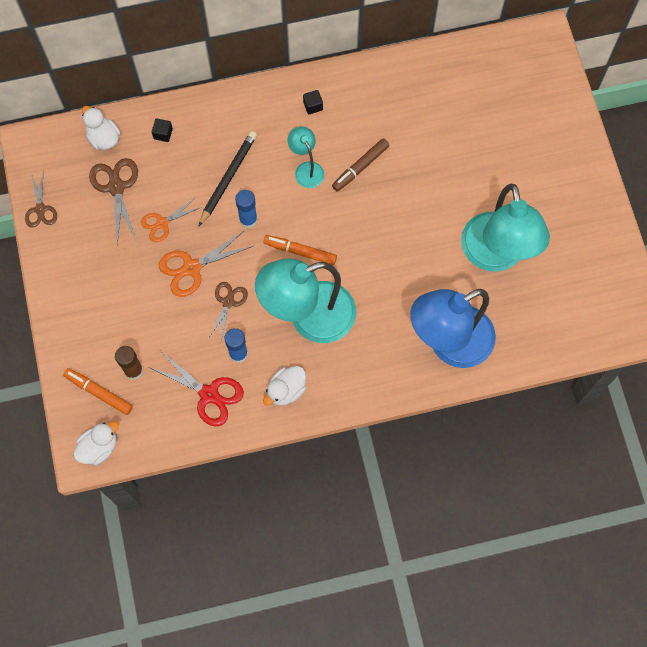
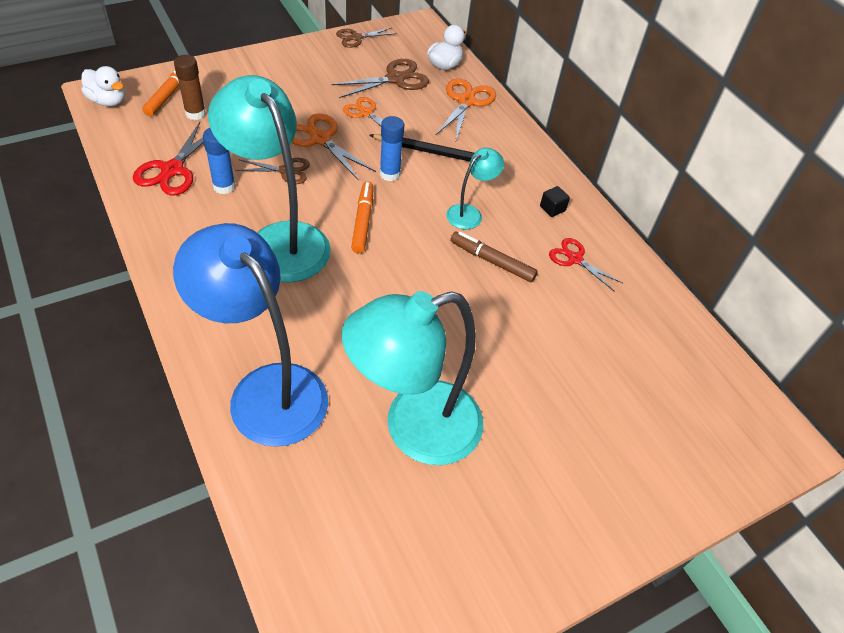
camera: 70 degrees right, 20 degrees down
black cube [151,118,173,142] -> orange scissors [435,79,496,140]
white duck [263,366,306,406] -> none
none -> red scissors [549,238,622,291]

